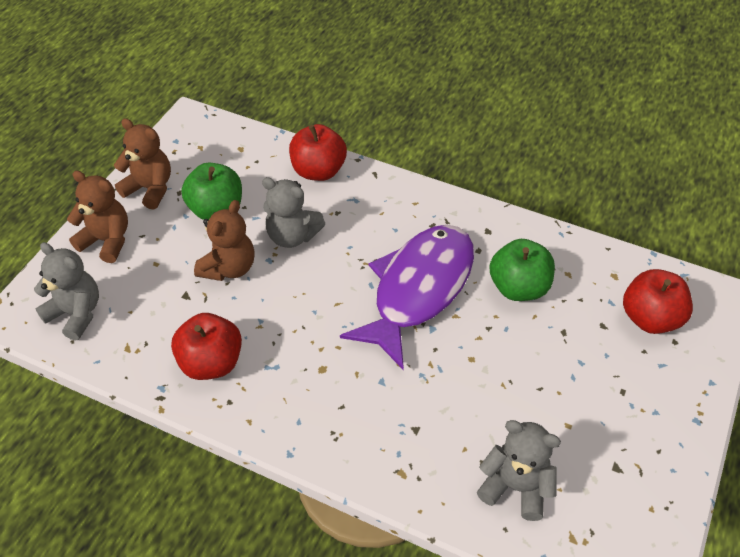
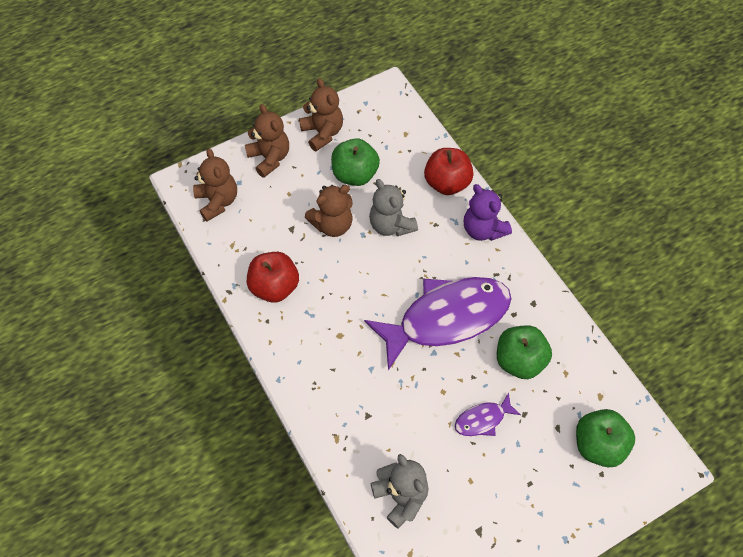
camera: 35 degrees right, 10 degrees up
grey teddy bear [34,242,99,341] -> brown teddy bear [193,149,237,222]
red apple [623,269,693,334] -> green apple [576,409,635,467]
none -> purple fish [455,392,521,436]
none -> purple teddy bear [464,184,512,241]

